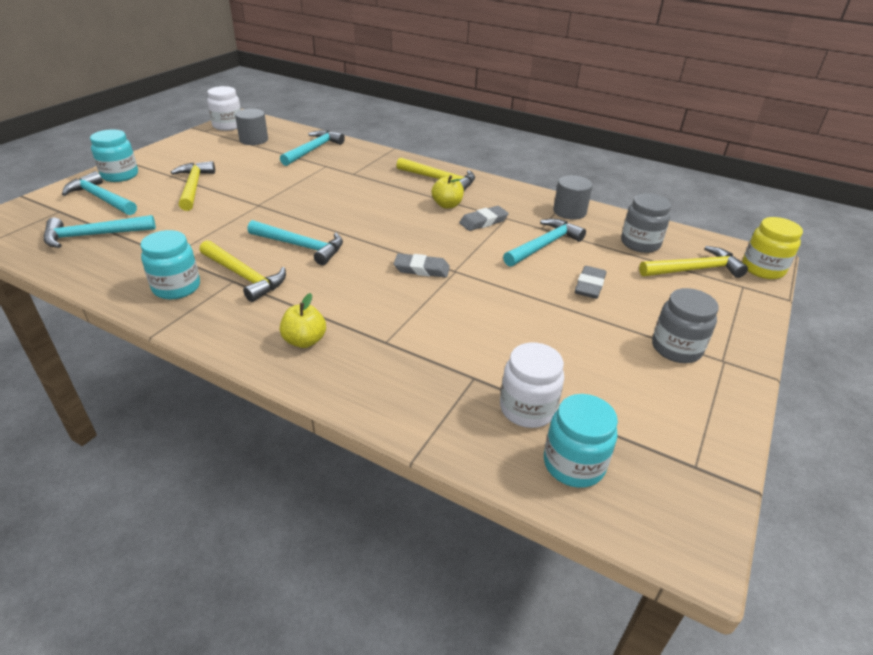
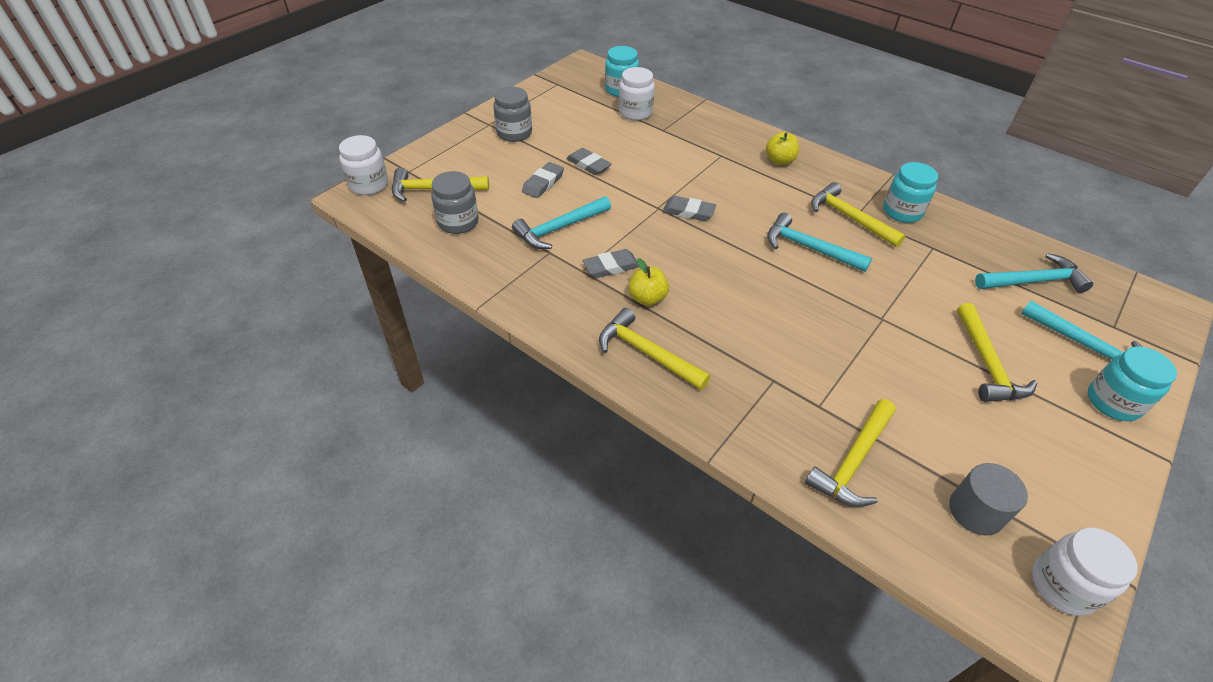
camera: 170 degrees left, 10 degrees up
turquoise hammer [280,130,345,166] -> yellow hammer [805,399,896,507]
grey cylinder [553,175,593,220] -> none
yellow jar [742,217,803,279] -> white jar [339,135,388,195]
none -> grey eraser [566,148,612,175]

